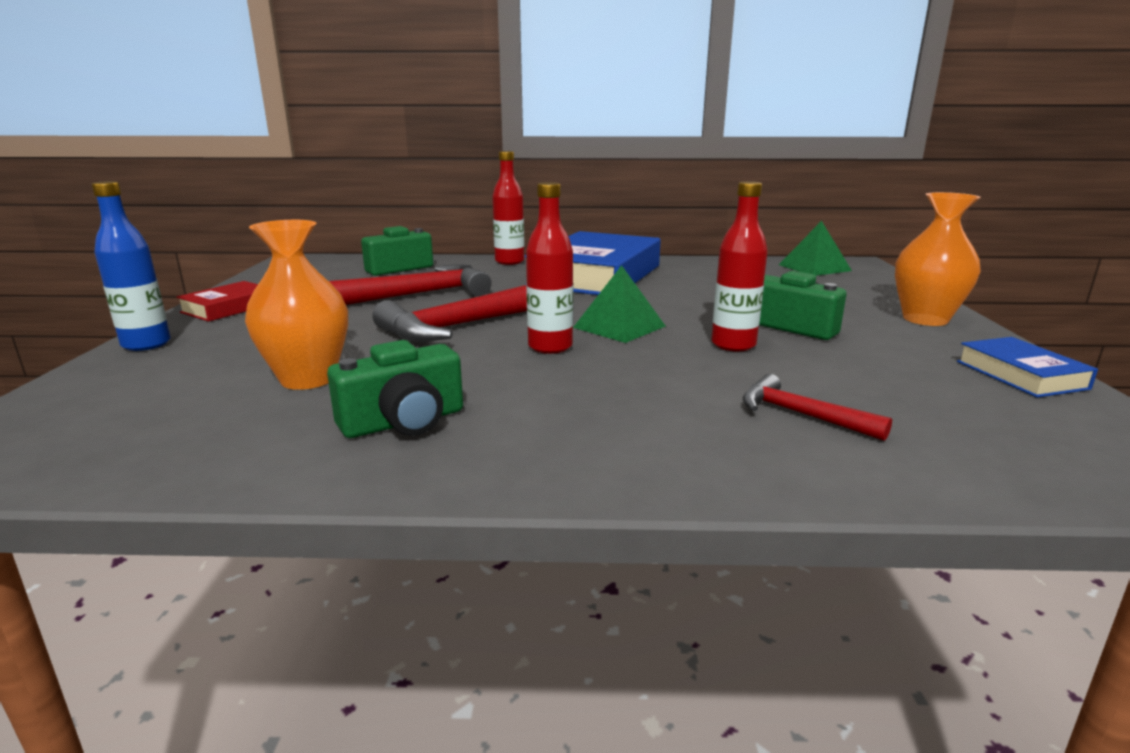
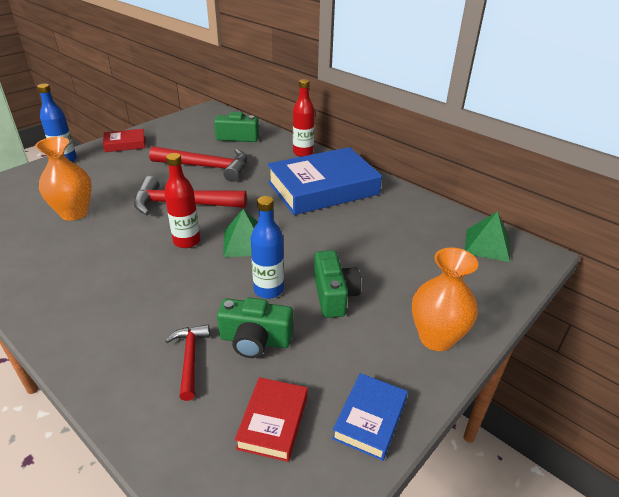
camera: 40 degrees right, 15 degrees up
green camera [327,340,463,438] -> green camera moved to [217,297,293,358]
red bottle [711,181,768,351] -> blue bottle [251,196,284,299]
none -> red book [235,377,308,462]

